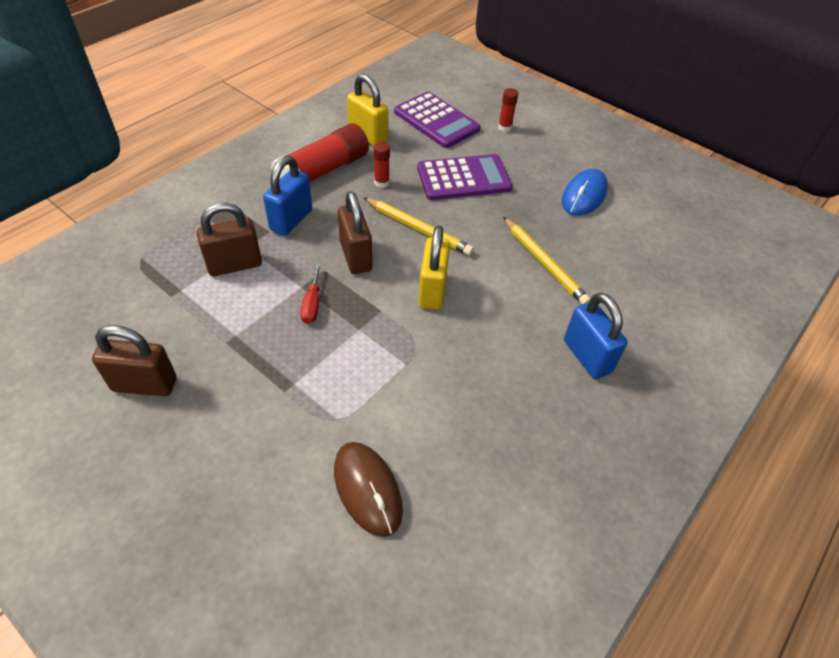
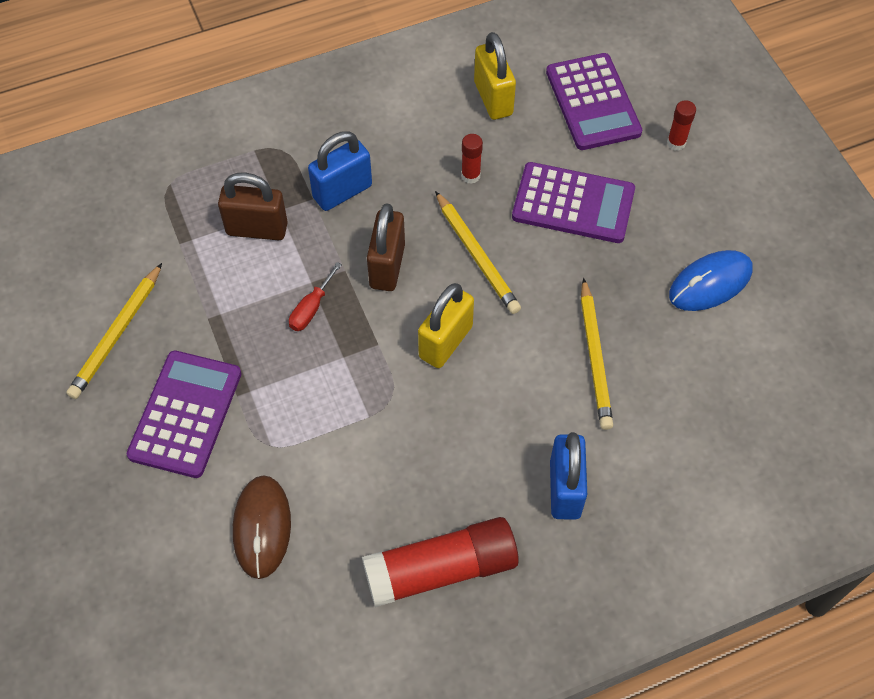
camera: 30 degrees right, 10 degrees up
brown padlock [92,325,177,396] -> yellow pencil [66,263,162,399]
red glue stick [271,124,369,182] -> red glue stick moved to [362,517,519,607]
none -> purple calculator [127,351,242,478]

